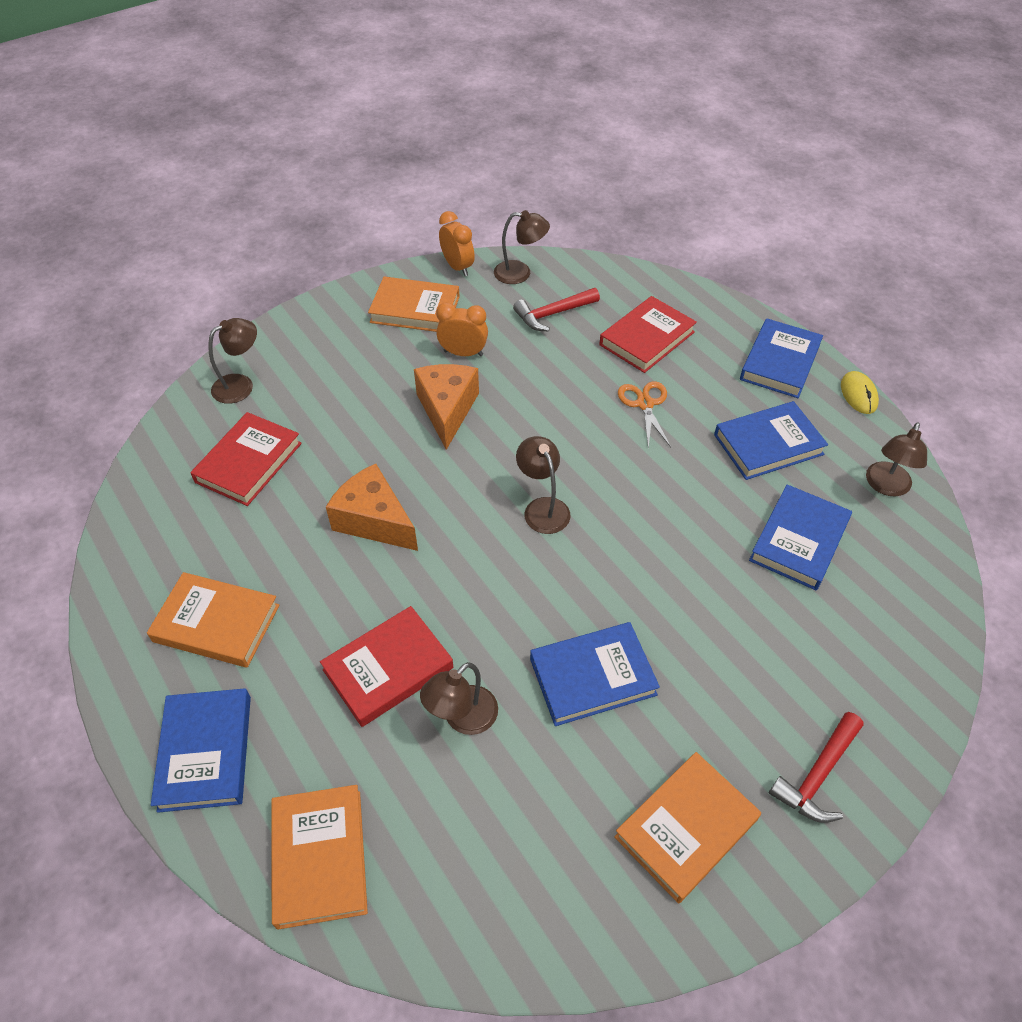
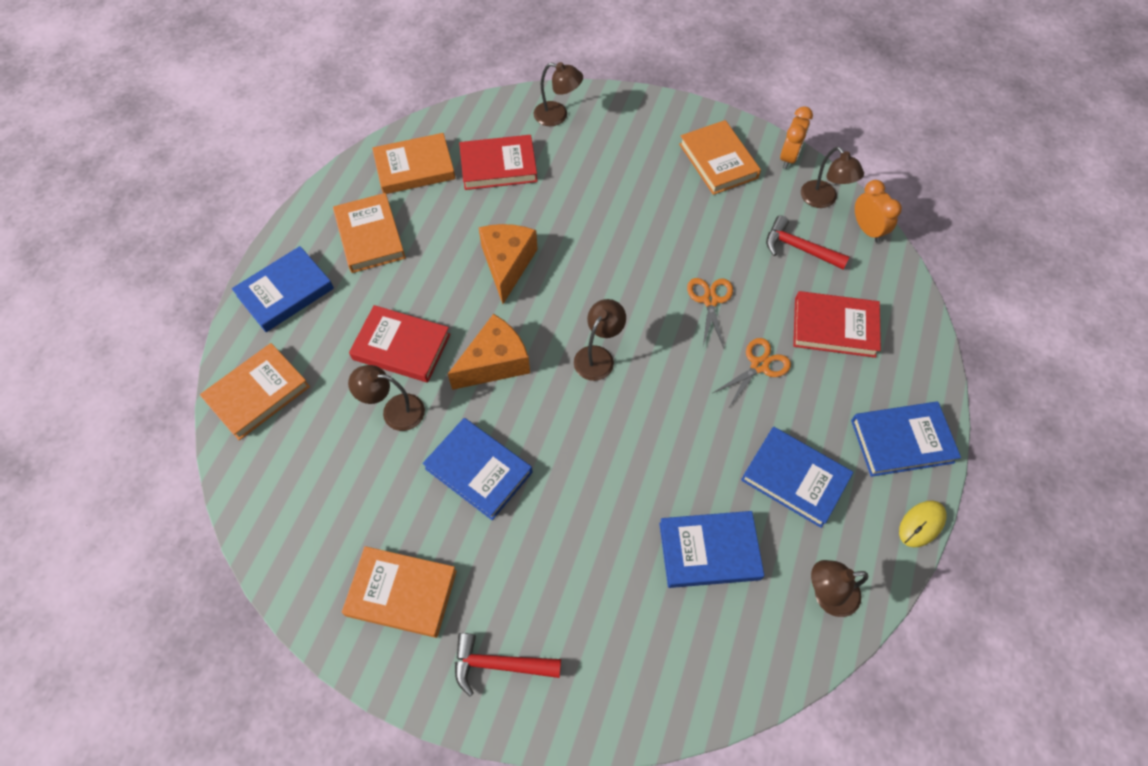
camera: 55 degrees right, 10 degrees up
orange cheese [414,364,479,450] -> orange cheese moved to [448,314,530,390]
orange clock [436,302,488,356] -> orange clock moved to [855,180,902,243]
none -> orange book [372,133,456,194]
none -> orange scissors [687,278,733,348]

